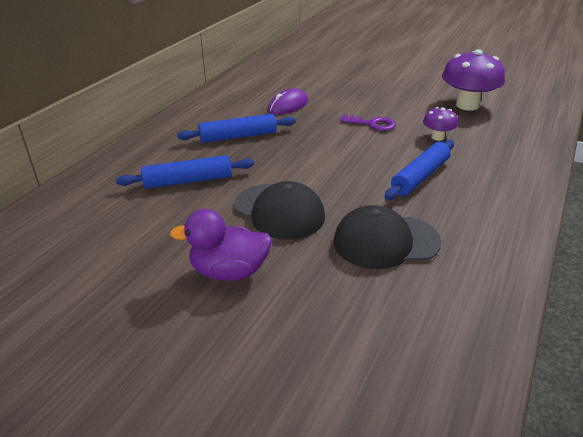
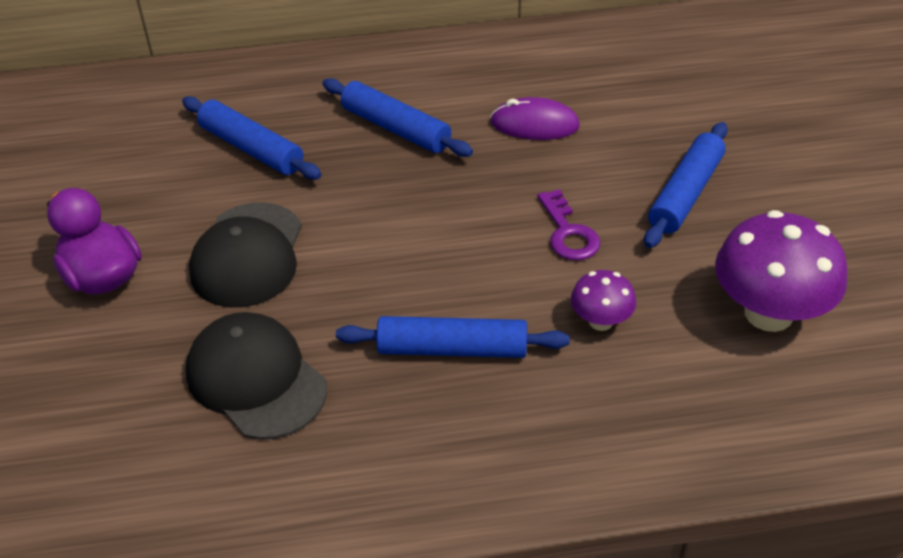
camera: 55 degrees right, 10 degrees up
none -> blue rolling pin [644,122,728,248]

